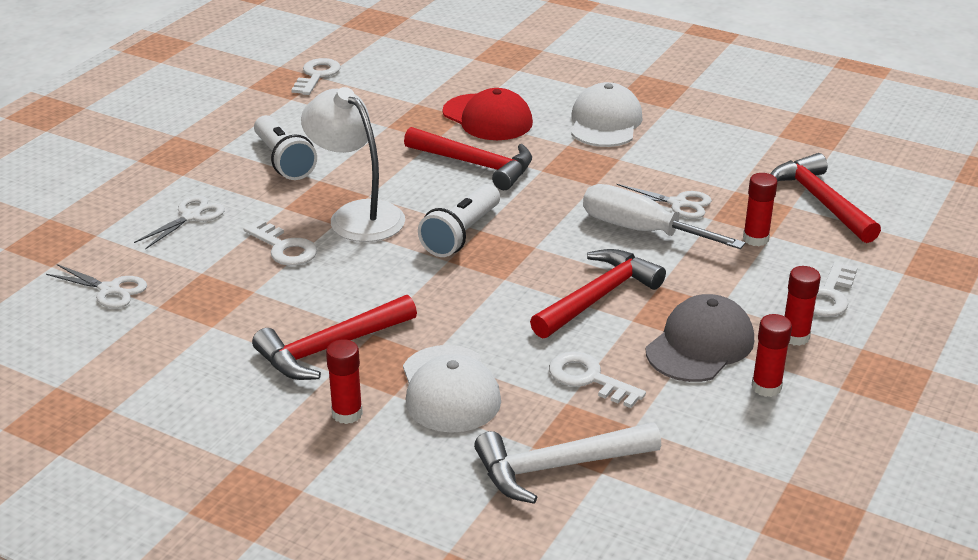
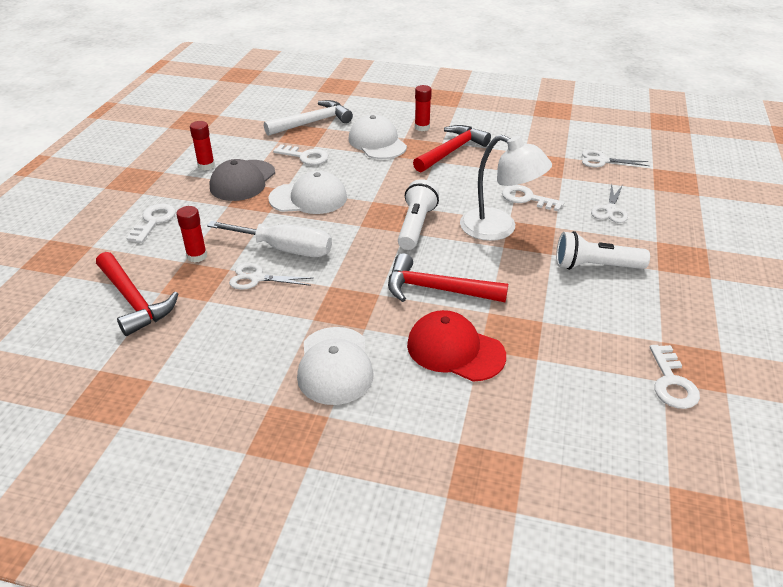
camera: 165 degrees right, 5 degrees up
white flashlight [254,115,317,180] -> white flashlight turned 45 degrees counterclockwise [556,231,650,270]
red hammer [530,249,666,339] -> white cap [268,171,347,214]
red glue stick [785,266,821,346] -> none

